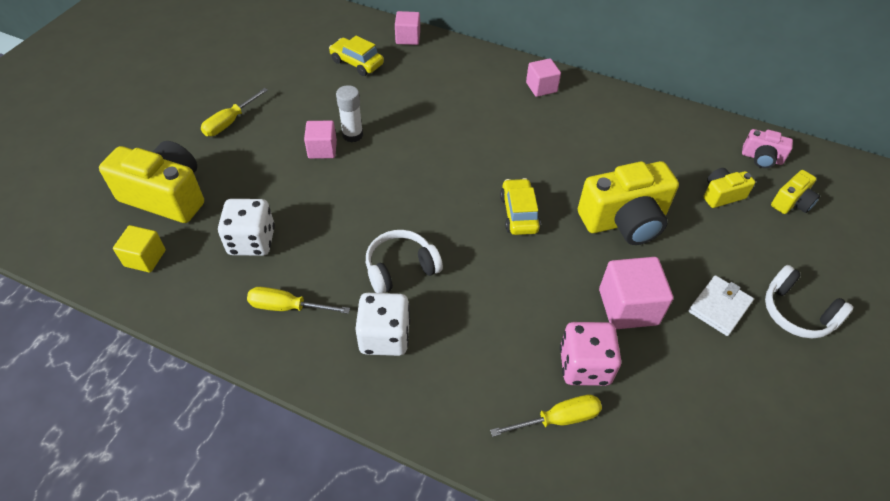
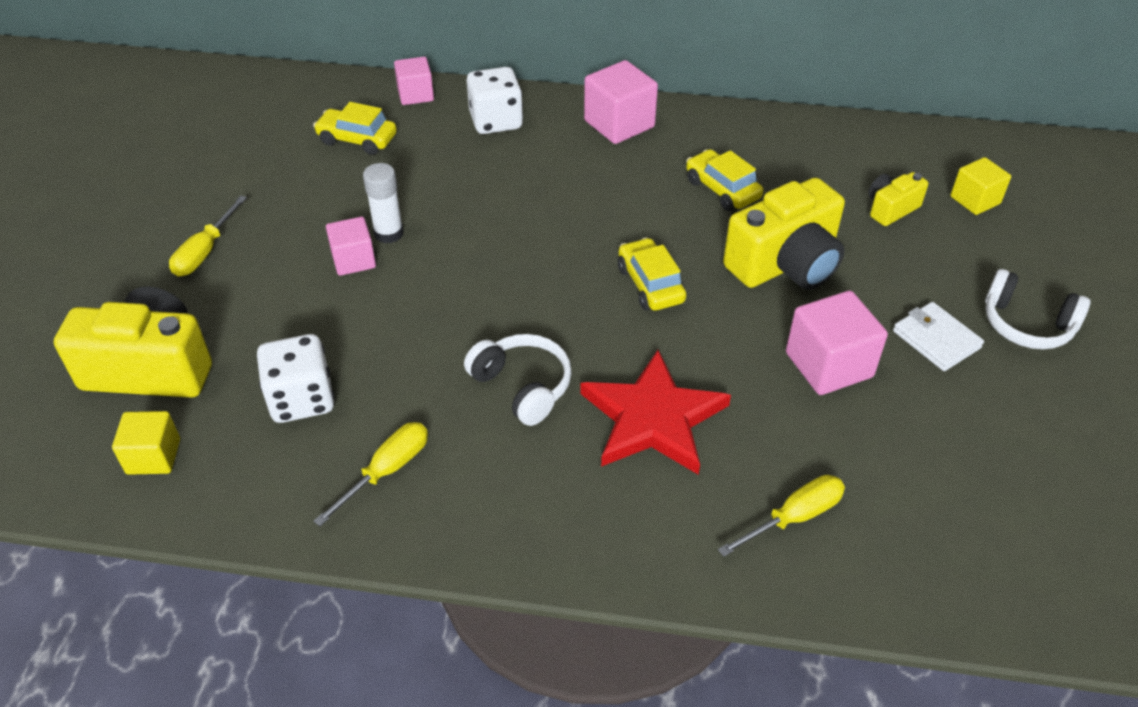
camera: 15 degrees left, 5 degrees down
yellow screwdriver [247,287,350,314] -> yellow screwdriver turned 135 degrees clockwise [313,422,428,526]
white dice [355,293,410,356] -> white dice moved to [467,67,523,134]
white headphones [366,230,443,293] -> white headphones turned 90 degrees clockwise [464,334,572,426]
pink cube [526,58,561,97] -> pink cube [584,60,658,144], size x1.56
pink dice [560,322,621,386] -> none
white wallet [688,275,754,336] -> white wallet turned 60 degrees counterclockwise [893,302,984,371]
pink camera [742,129,793,168] -> none
yellow camera [771,170,820,214] -> yellow cube [950,157,1011,215]
none -> red star [580,350,731,475]
none -> yellow car [686,149,764,211]

